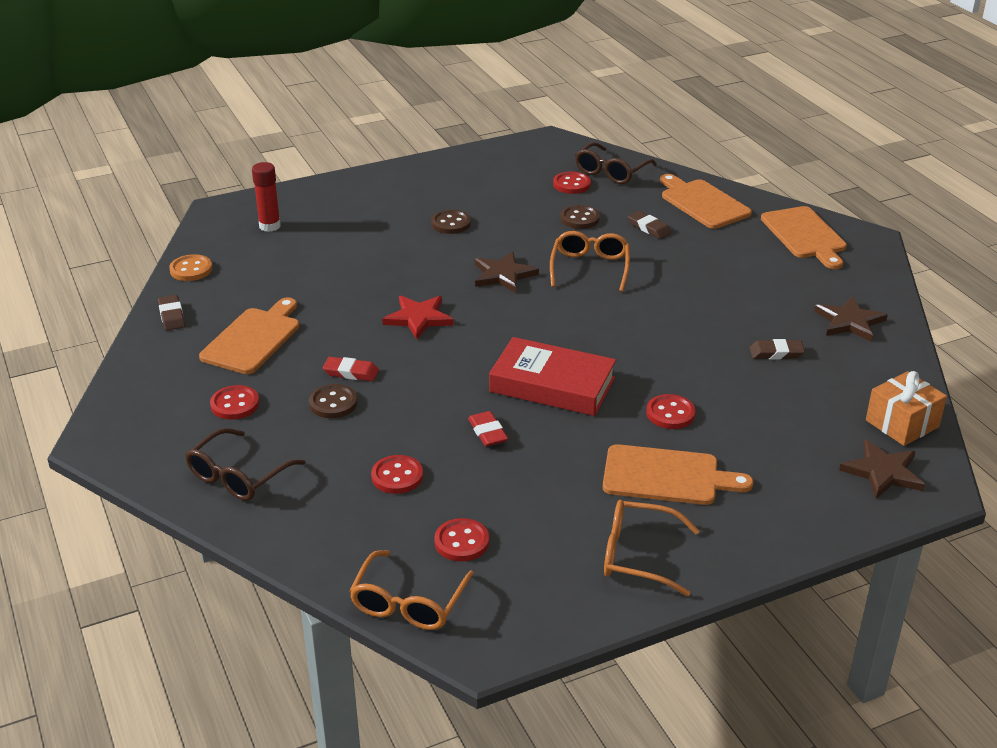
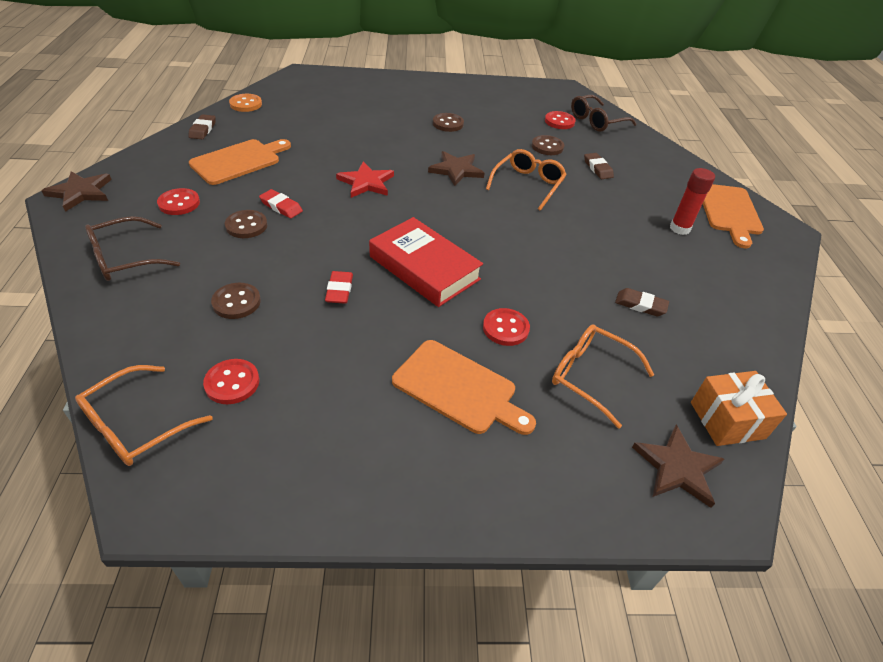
camera: 20 degrees right, 10 degrees up
red glue stick [252,162,281,232] -> red glue stick moved to [670,168,715,235]
red button [371,455,423,494] -> brown button [211,283,261,319]
orange glasses [604,500,699,596] -> orange glasses moved to [552,324,654,429]
orange cutting board [660,174,752,229] -> none
brown star [815,296,888,342] -> brown star moved to [41,171,112,212]

